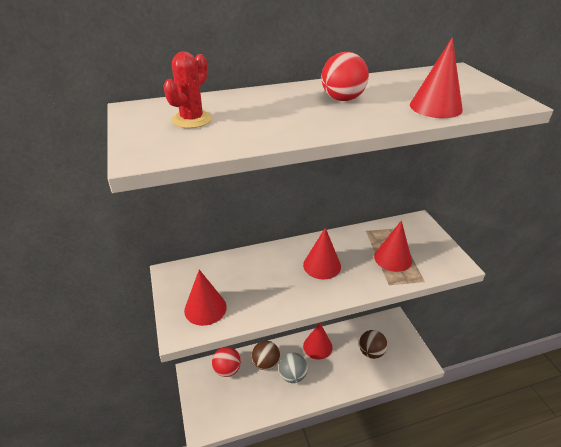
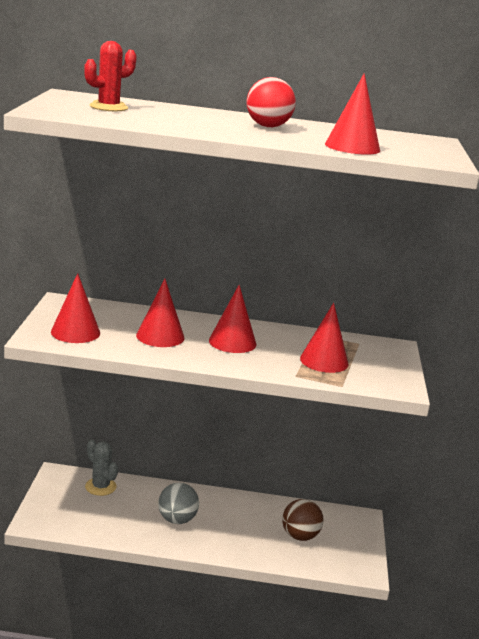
camera: 20 degrees right, 15 degrees down
red ball [212,347,241,377] -> grey cactus [85,440,118,496]
brown ball [252,341,280,370] -> none
red cone [303,323,332,360] -> red cone moved to [136,278,184,347]

